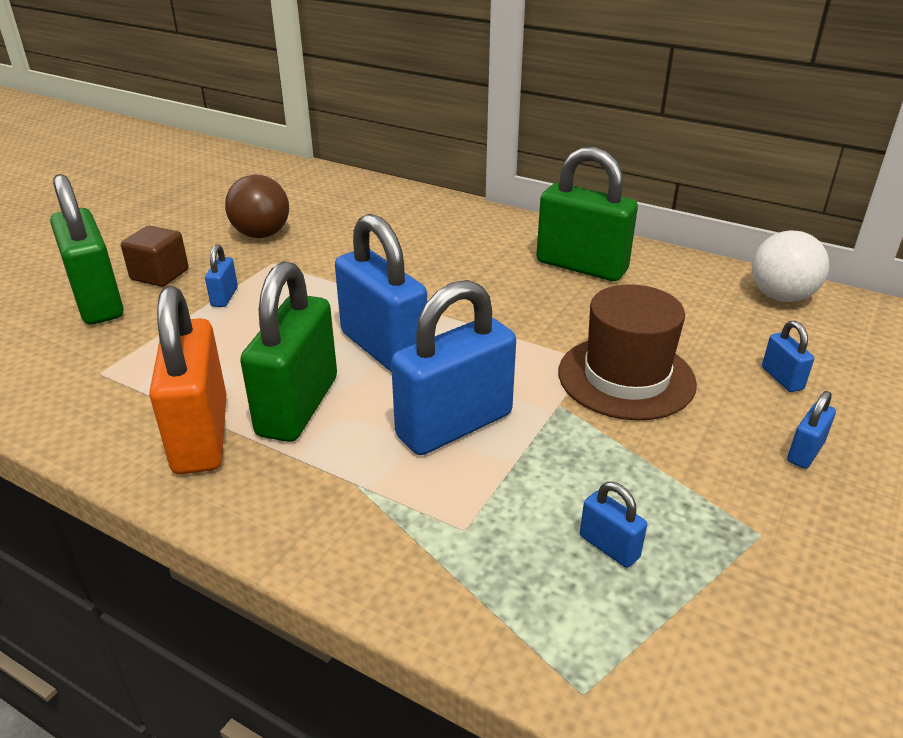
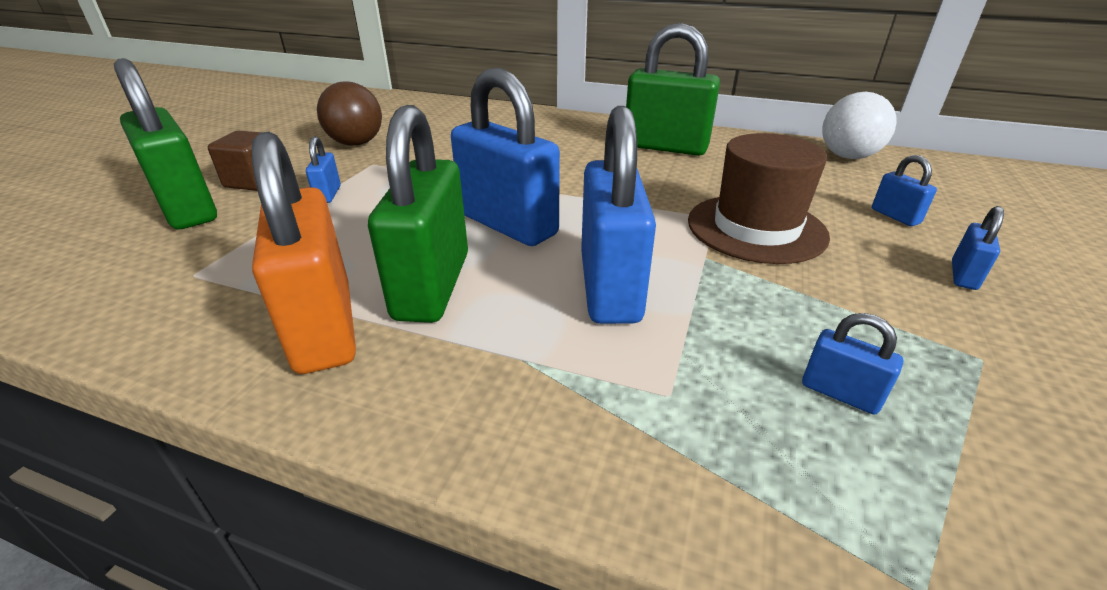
camera: 10 degrees left, 0 degrees up
blue padlock [391,280,516,455] -> blue padlock turned 45 degrees counterclockwise [581,106,656,324]

